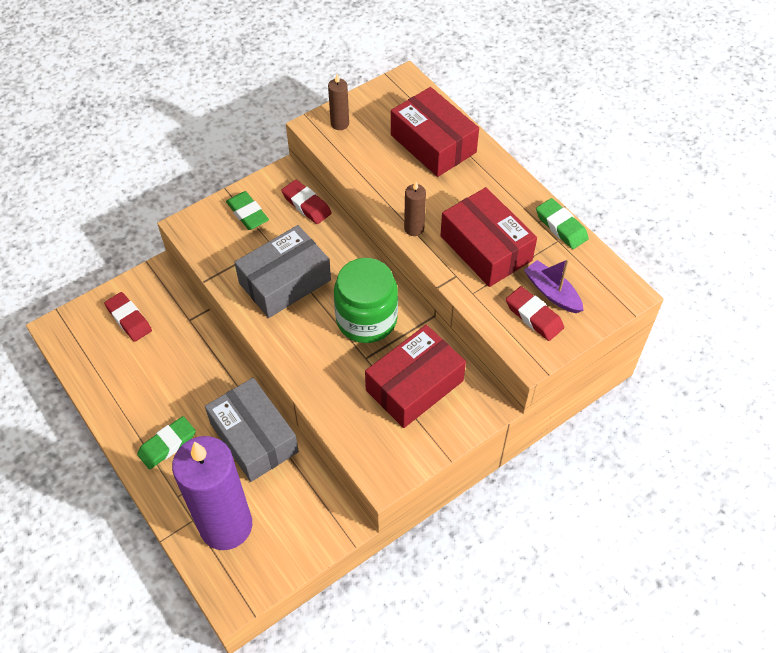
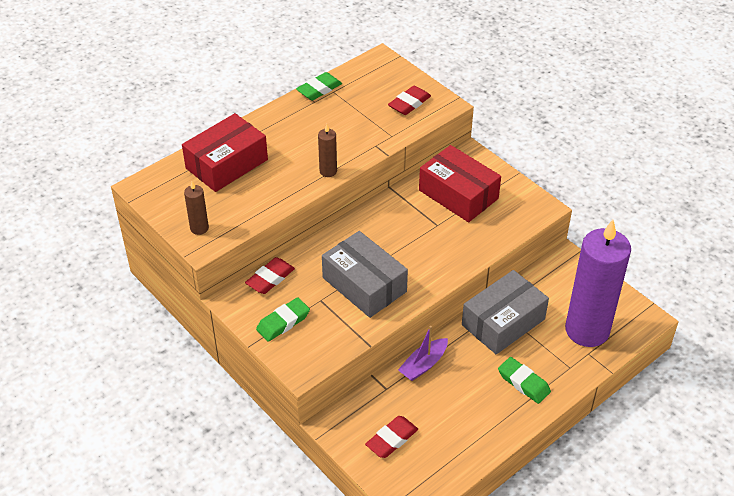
camera: 95 degrees left, 10 degrees down
green jar [334,258,398,343] -> none
red box [440,187,537,287] -> none
purple boat [524,259,584,313] -> purple boat moved to [398,326,448,381]

